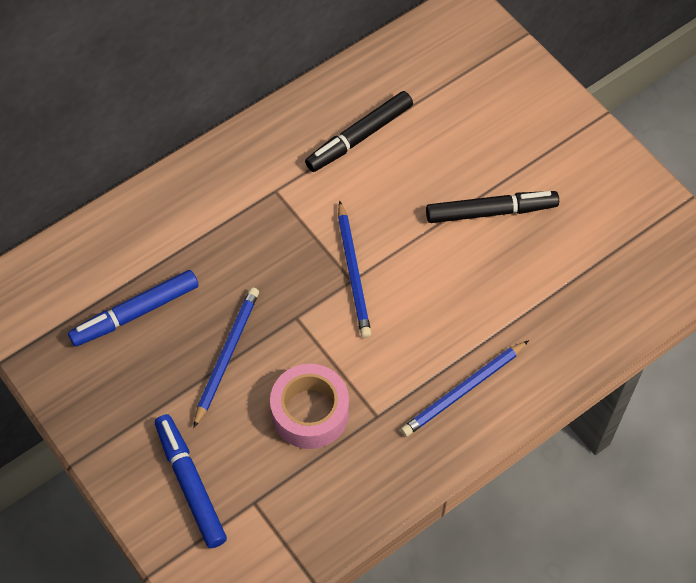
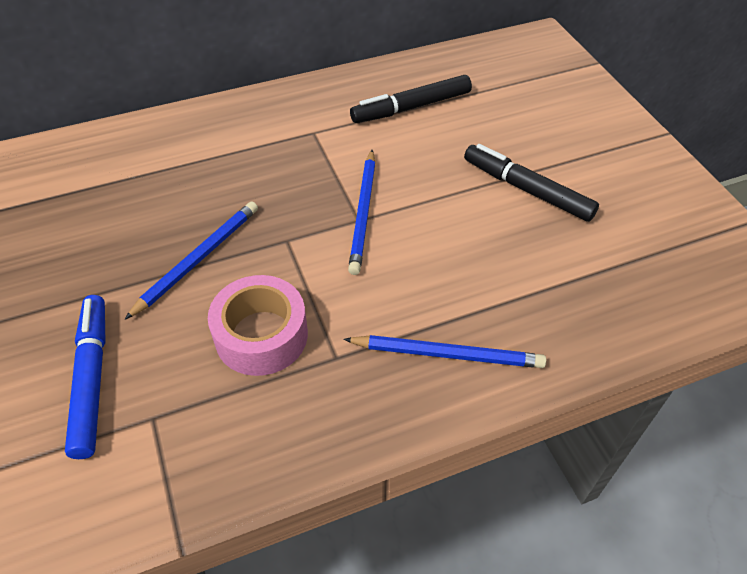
camera: 15 degrees right, 10 degrees down
blue marker [68,270,199,347] -> none
blue pencil [401,340,529,437] -> blue pencil turned 150 degrees counterclockwise [343,335,546,368]
black marker [426,191,559,223] -> black marker turned 150 degrees counterclockwise [464,144,599,222]

